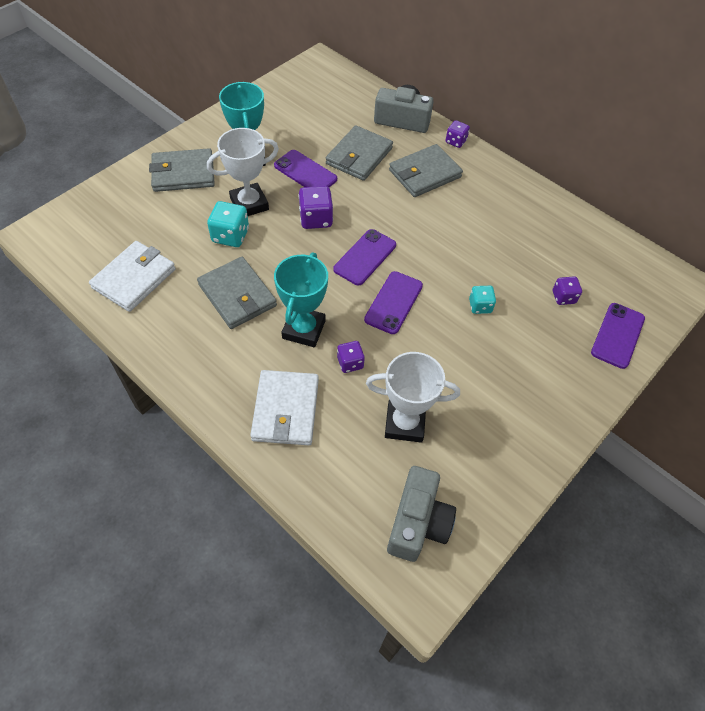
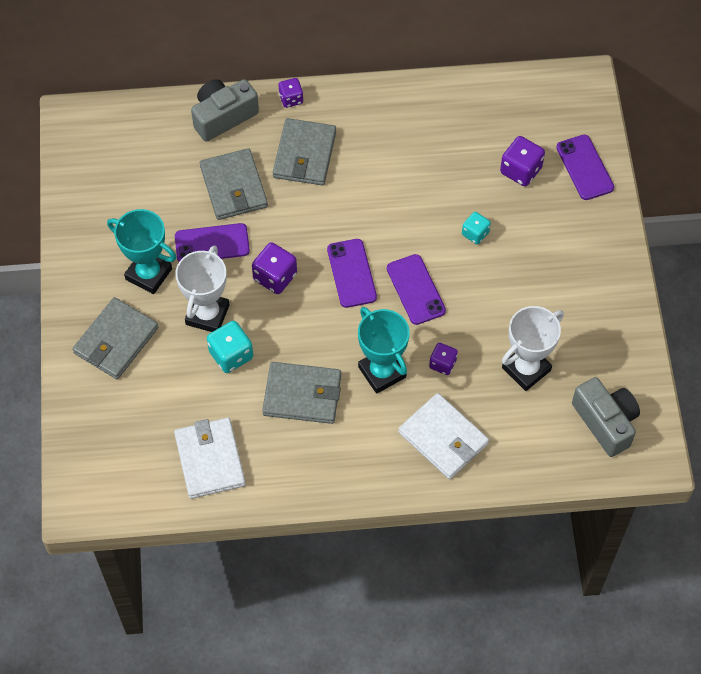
camera: 45 degrees left, 5 degrees up
purple dice [553,276,582,305] -> purple dice [500,136,545,186], size x1.57

